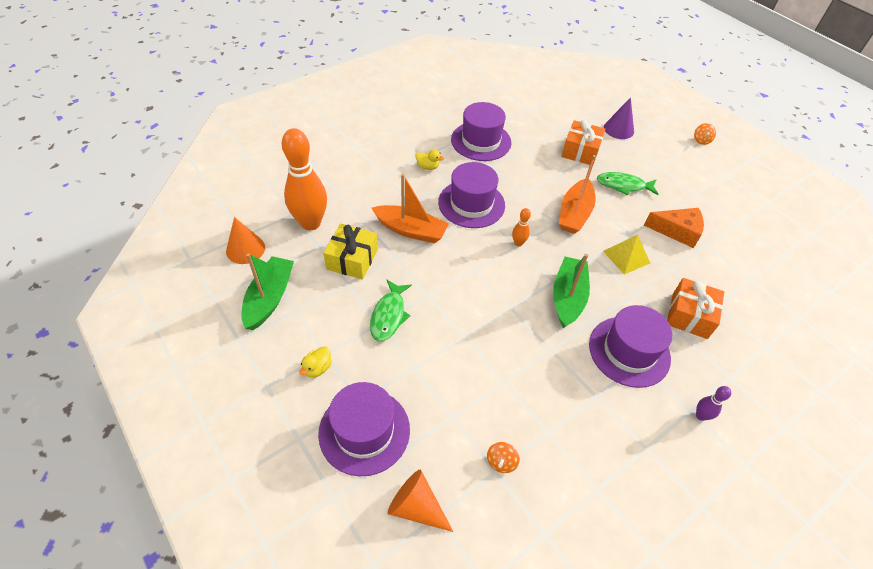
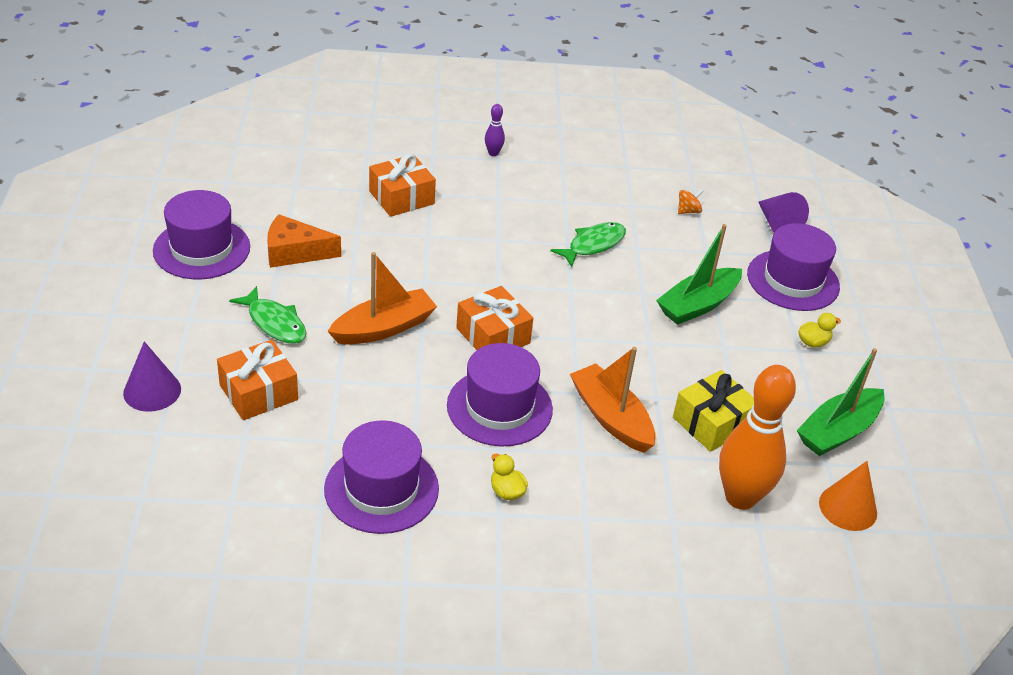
camera: 145 degrees left, 10 degrees down
green fish [370,280,412,341] -> green fish moved to [550,222,626,267]
orange cone [388,470,453,532] -> purple cone [758,192,809,232]
orange bowling pin [512,208,531,247] -> orange gift [456,286,533,350]
green boat [553,254,590,328] -> green boat moved to [656,224,742,325]
purple hat [589,305,672,388] -> purple hat moved to [153,190,250,279]
yellow pyramid [603,234,650,275] -> none
orange cheese [644,208,704,248] -> orange cheese turned 45 degrees counterclockwise [267,214,341,268]
orange spinning top [694,123,716,145] -> none

